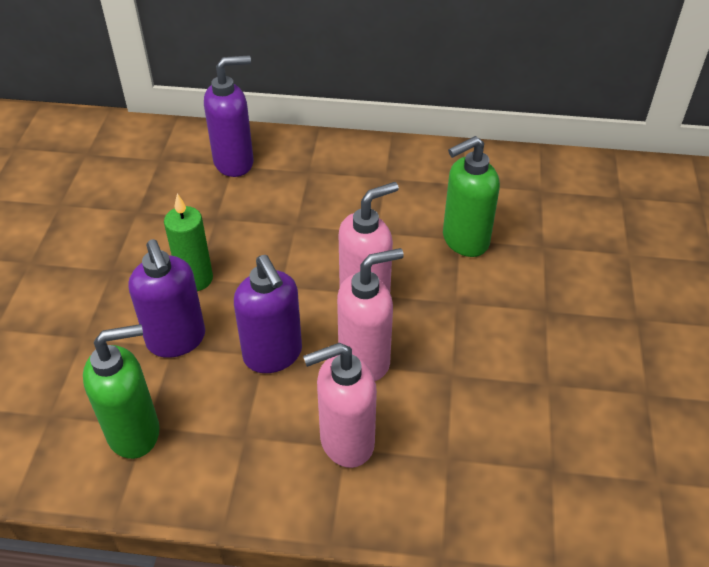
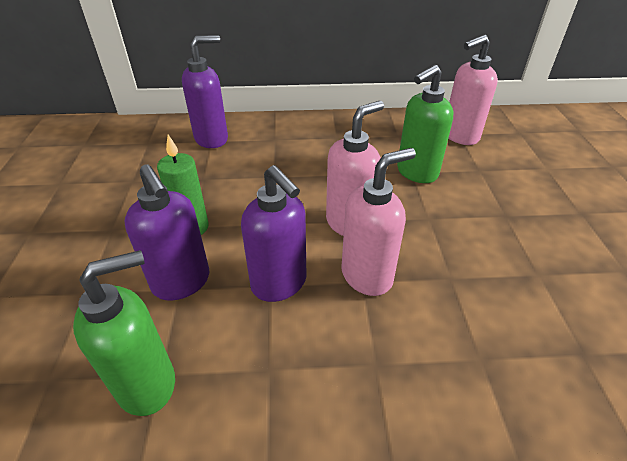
camera: 10 degrees left, 5 degrees down
pink soap dispenser [303,343,377,468] -> pink soap dispenser moved to [449,35,498,145]

